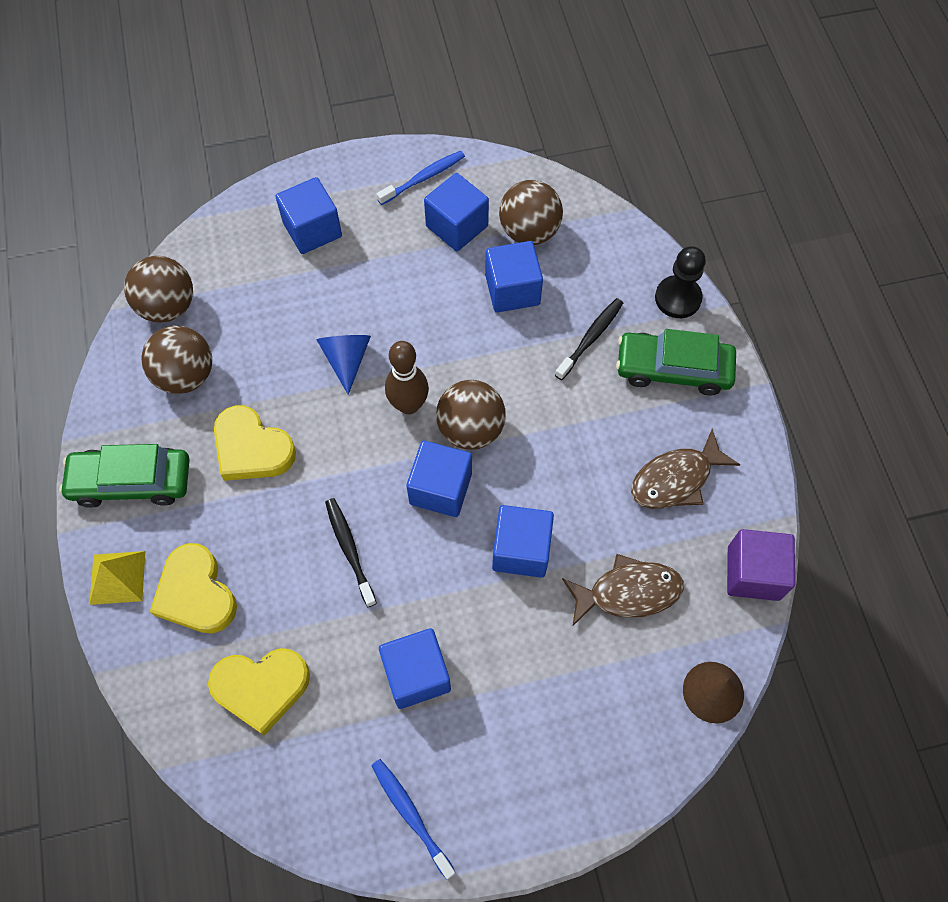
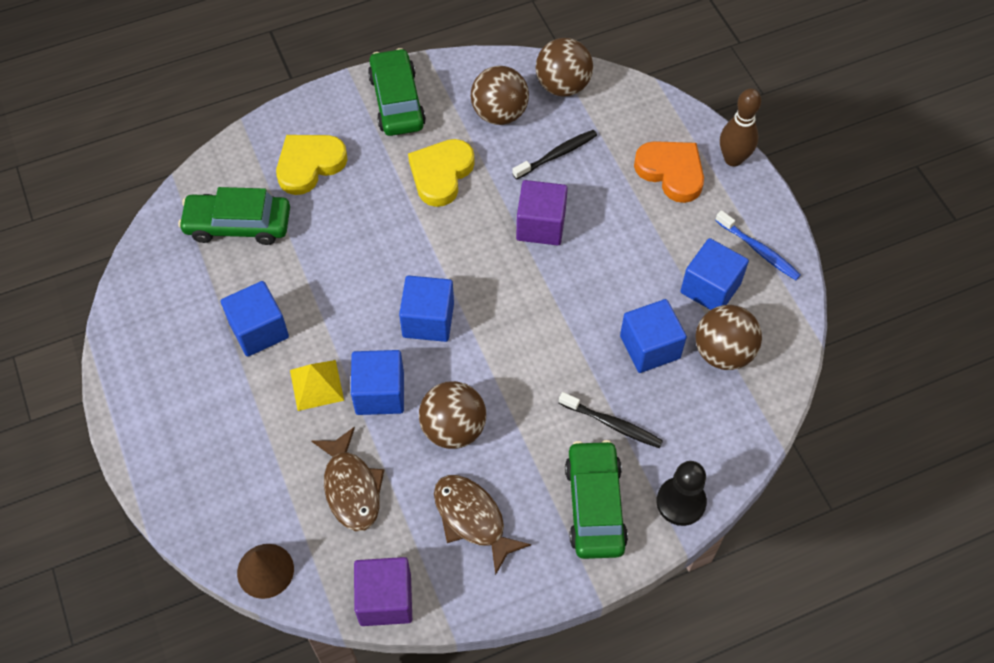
camera: 80 degrees right, 5 degrees down
yellow pyramid [89,551,145,605] -> yellow pyramid moved to [290,360,344,411]
yellow heart [208,648,310,735] -> green car [178,187,290,245]
blue cube [275,177,342,254] -> orange heart [634,141,704,203]
blue cone [317,335,371,395] -> purple cube [516,180,568,246]
black toothbrush [325,498,377,607] -> black toothbrush moved to [513,130,597,180]
blue toothbrush [371,759,456,880] -> none
brown bowling pin [385,341,429,414] -> brown bowling pin moved to [720,89,761,166]
brown ball [436,380,506,450] -> brown ball moved to [419,381,486,449]

